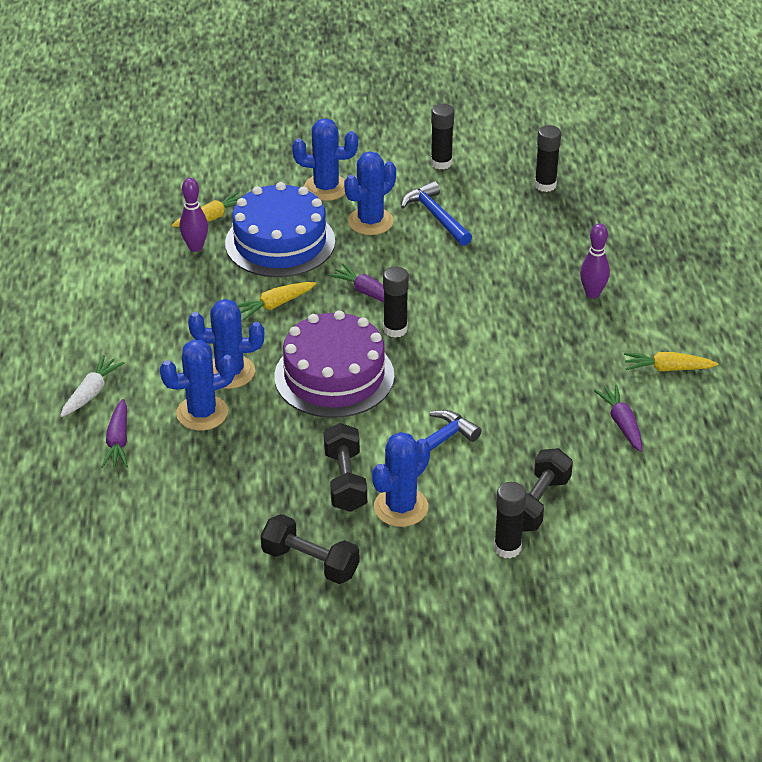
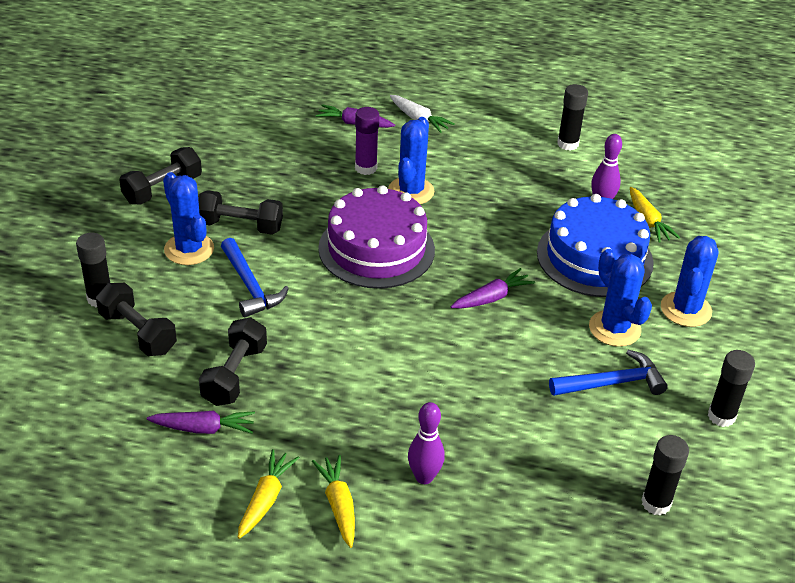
camera: 105 degrees right, 0 degrees up
blue cactus [160,340,236,430] -> purple glue stick [355,107,379,175]
yellow carrot [237,282,316,320] -> yellow carrot moved to [312,455,355,548]
black glue stick [383,267,409,338] -> black glue stick moved to [557,84,588,150]
none -> black dumbbell [199,317,267,406]

